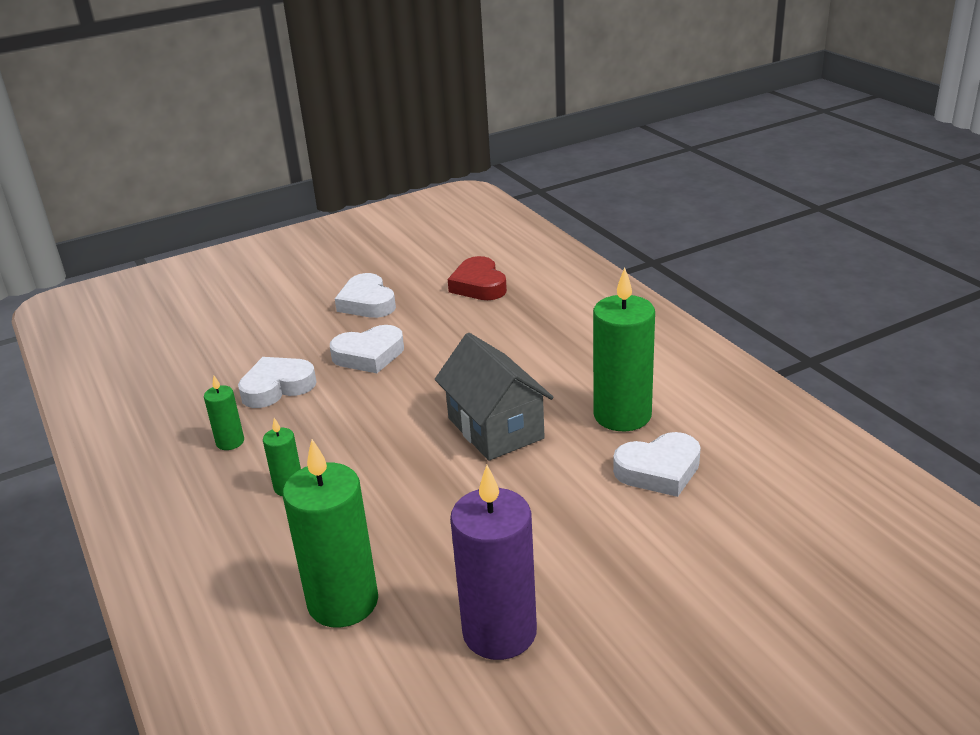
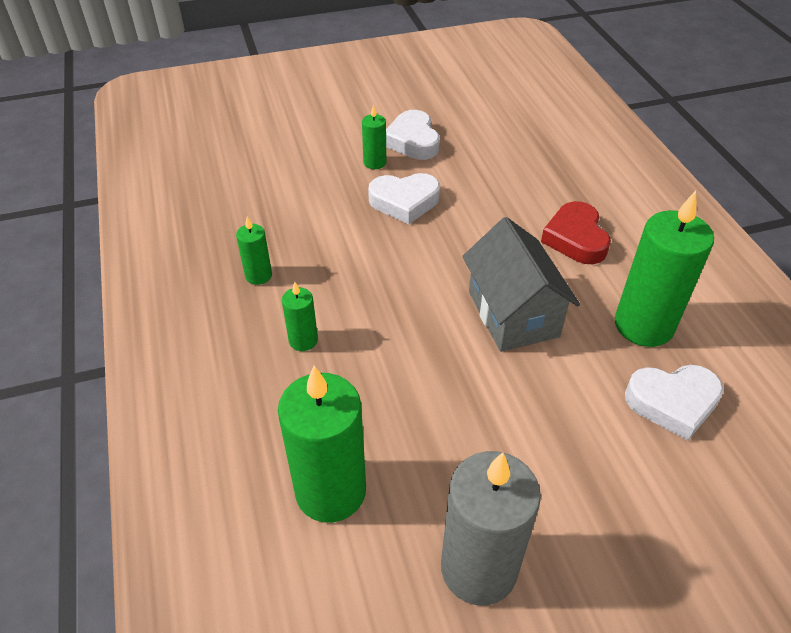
camera: 10 degrees right, 15 degrees up
white heart [238,357,317,408] -> none
red heart [448,256,507,300] -> red heart moved to [541,201,611,264]
purple candle [450,465,537,660] -> grey candle [441,451,541,605]
none -> green candle [362,104,386,169]

